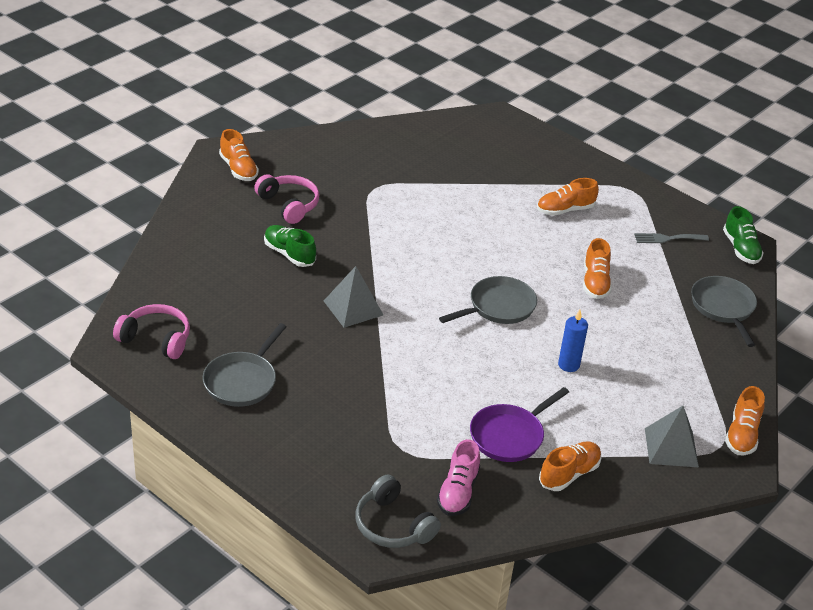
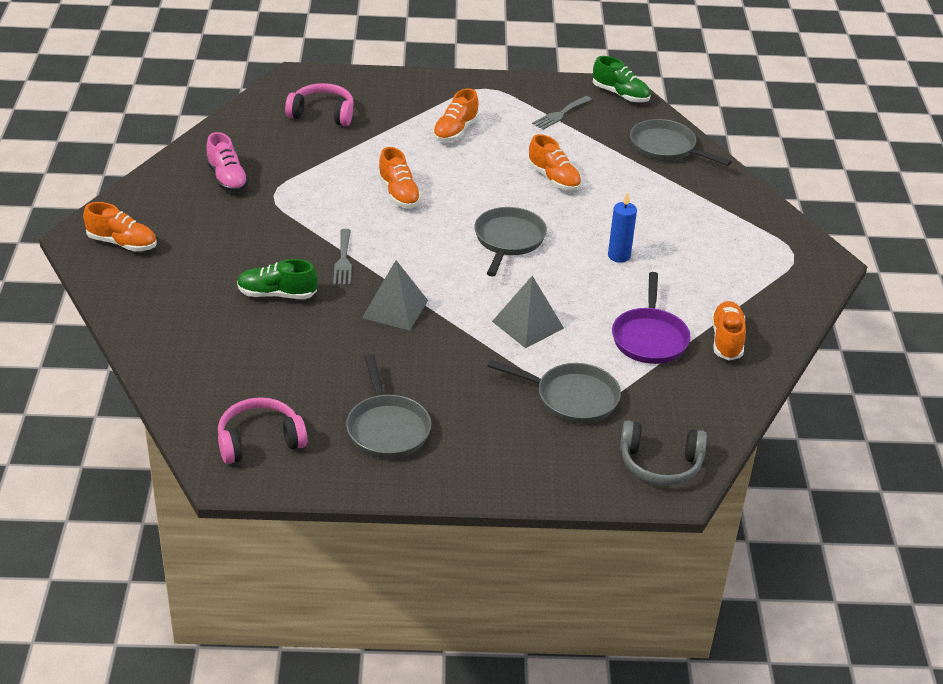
camera: 40 degrees left, 0 degrees up
pink headphones [254,174,319,224] -> pink headphones moved to [285,83,354,126]
pink shoe [437,439,480,516] -> pink shoe moved to [206,132,249,192]
grey pyramid [645,406,699,467] -> grey pyramid moved to [492,276,564,348]
orange shoe [725,386,765,456] -> orange shoe moved to [378,147,422,208]
none -> grey fork [333,229,352,285]
none -> grey pan [488,360,621,424]

